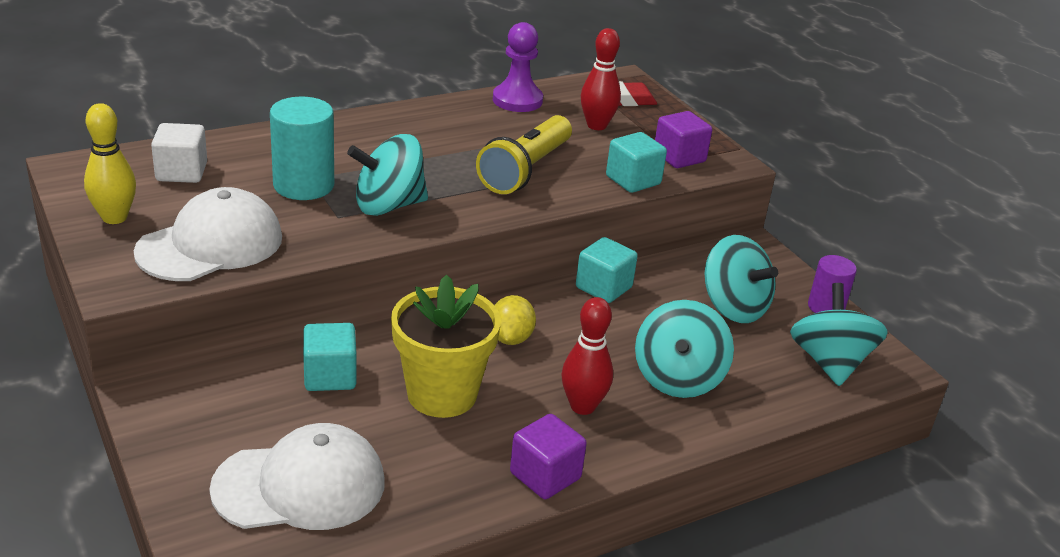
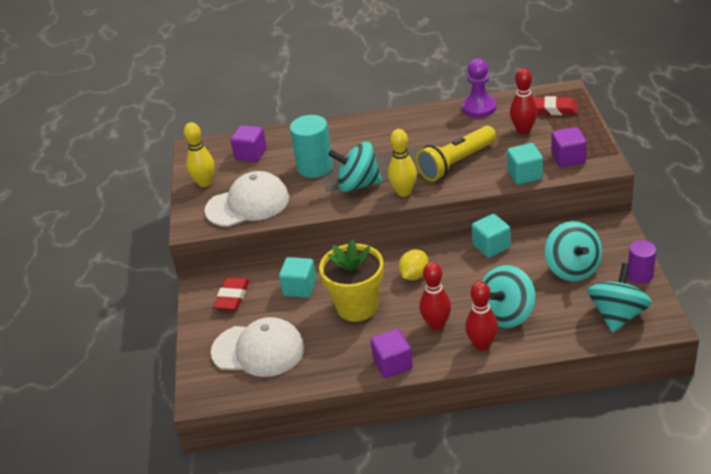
camera: 30 degrees right, 5 degrees up
white cube [151,123,207,183] -> purple cube [230,125,267,162]
none -> red eraser [213,277,250,311]
none -> yellow bowling pin [388,129,417,197]
none -> red bowling pin [465,281,498,351]

